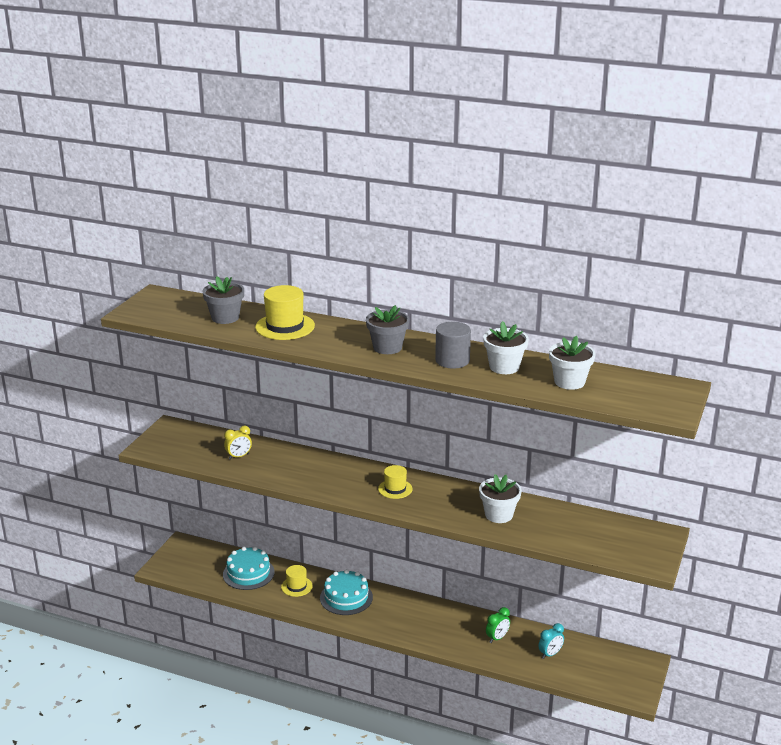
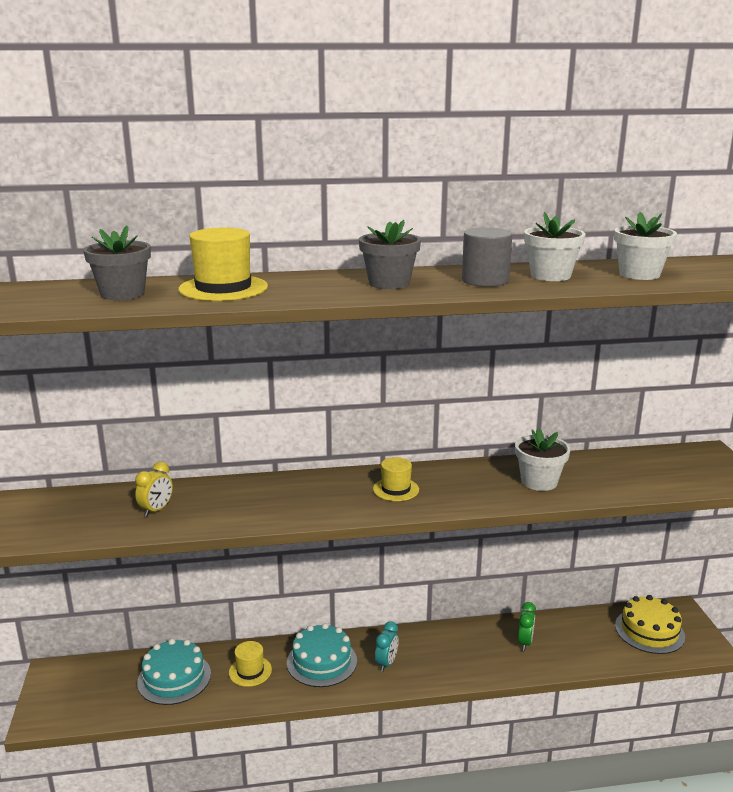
camera: 30 degrees left, 5 degrees down
turquoise clock [538,623,564,659] -> turquoise clock moved to [375,621,399,672]
none -> yellow cake [615,595,685,654]

